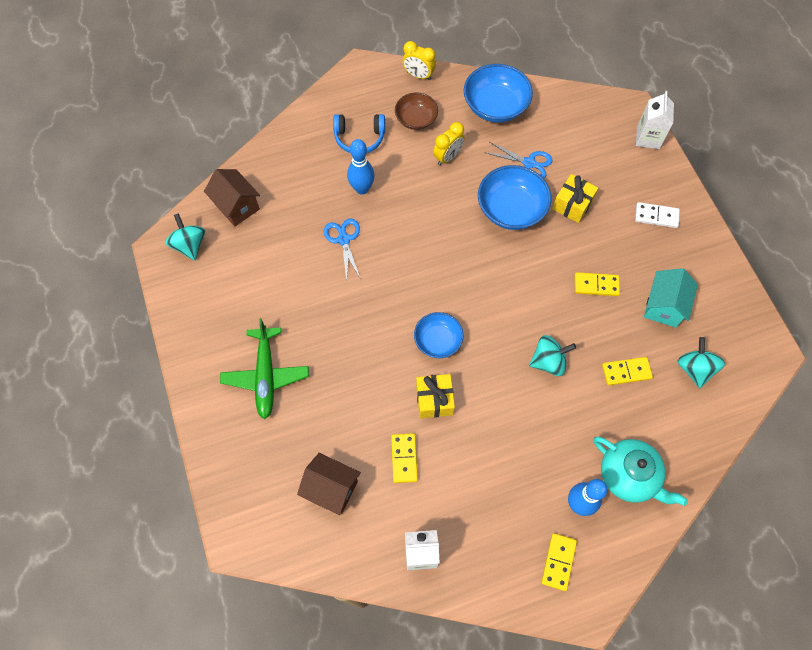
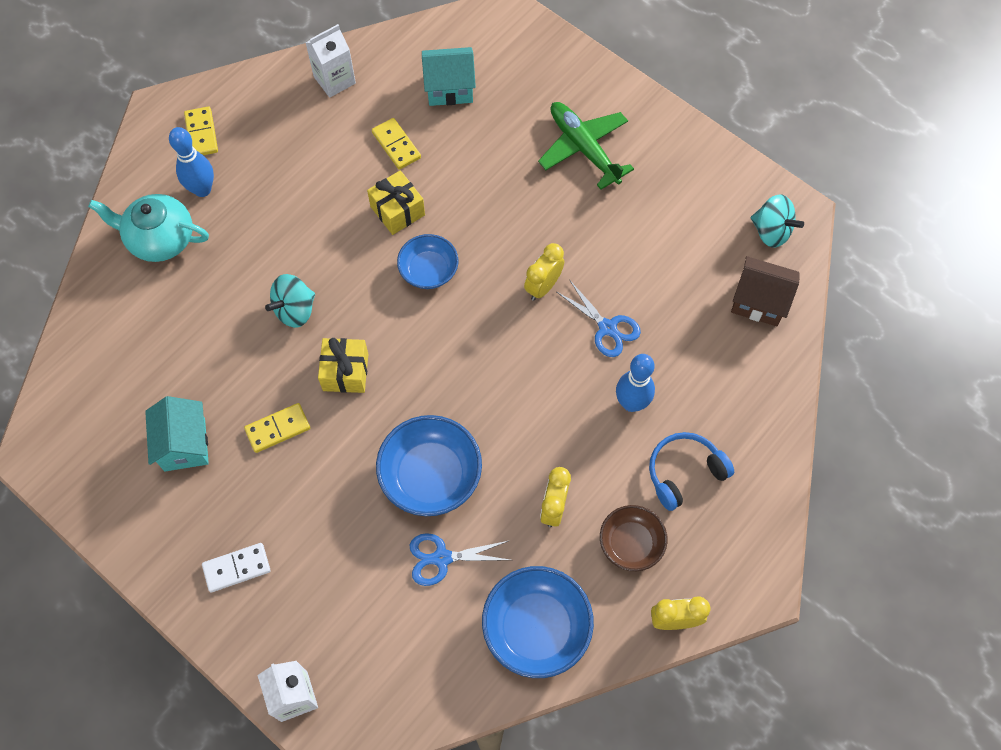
camera: 150 degrees right, 0 degrees up
brown house [297,453,361,515] -> turquoise house [422,47,476,106]
yellow gift [552,174,598,223] -> yellow gift moved to [318,338,368,393]
yellow domino [602,357,653,386] -> none
turquoise spinning top [678,337,725,388] -> none
none -> yellow clock [524,243,564,301]

